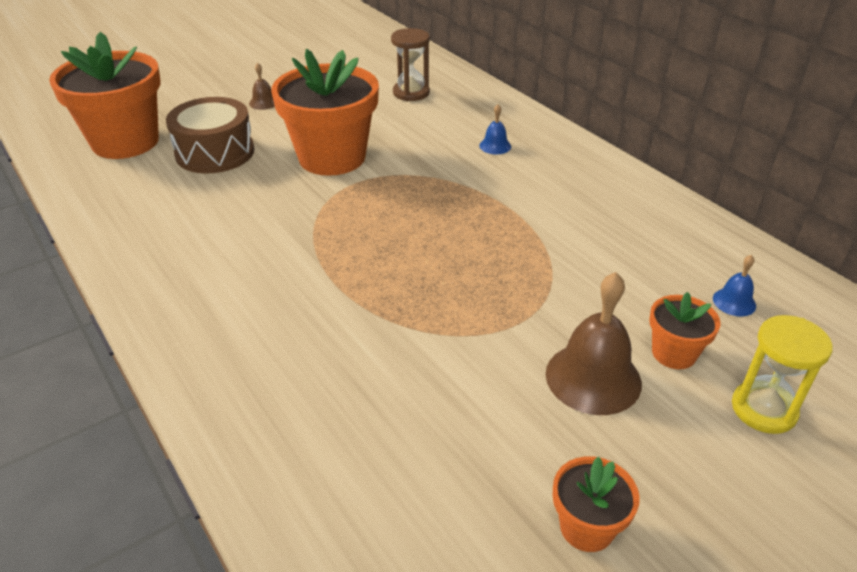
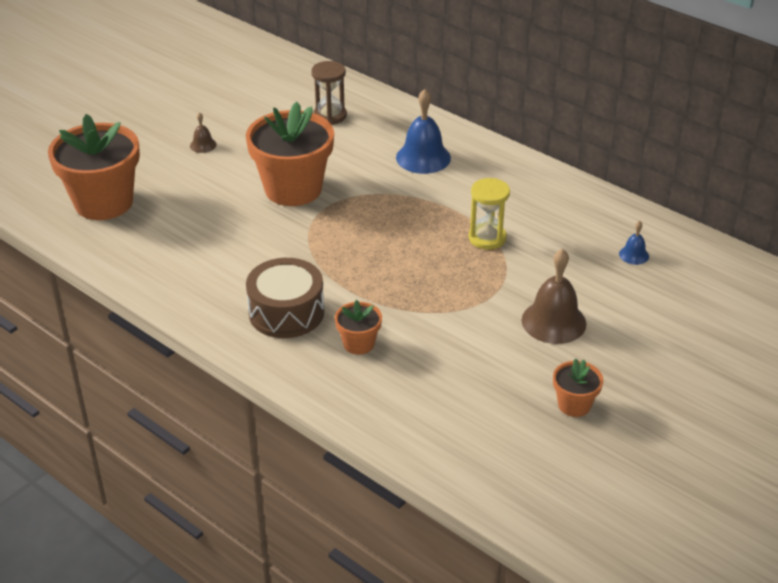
camera: 15 degrees left, 0 degrees up
brown drum [166,97,254,174] -> brown drum moved to [246,258,324,338]
blue bell [479,104,511,154] -> blue bell [396,89,451,174], size x2.04
orange flower pot [649,292,721,369] -> orange flower pot moved to [335,300,382,355]
yellow hourglass [732,315,833,434] -> yellow hourglass moved to [469,178,510,250]

